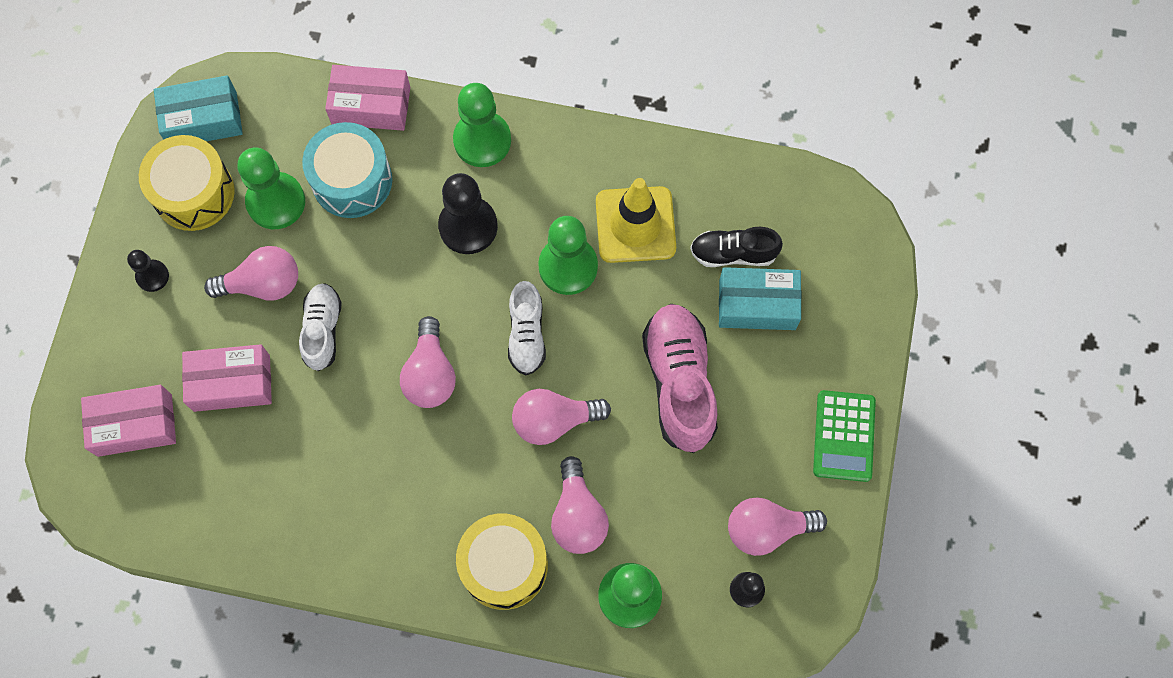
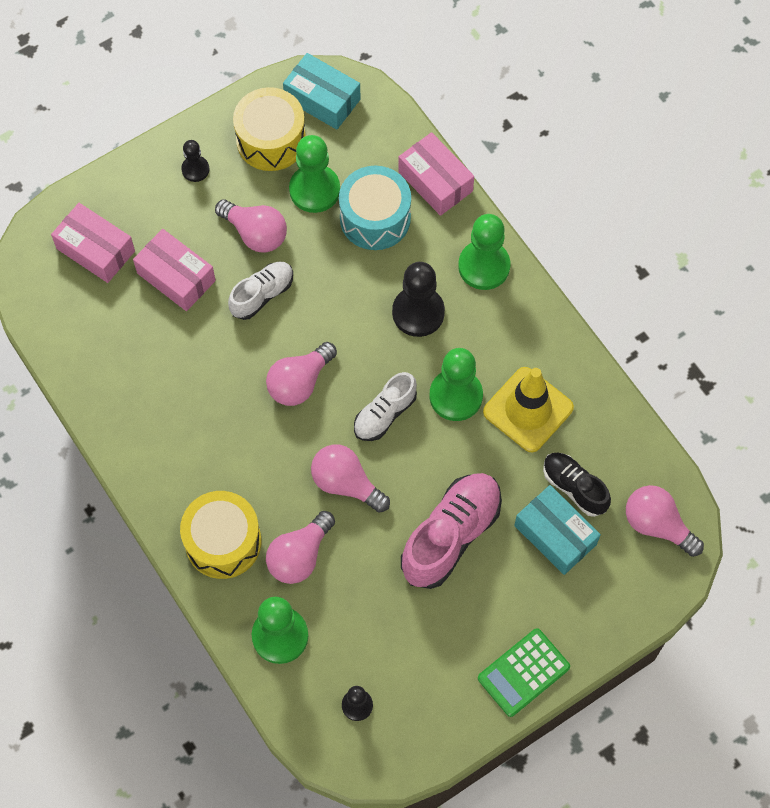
camera: 45 degrees right, 5 degrees down
pink light bulb [728,497,827,556] -> pink light bulb moved to [626,485,704,557]

